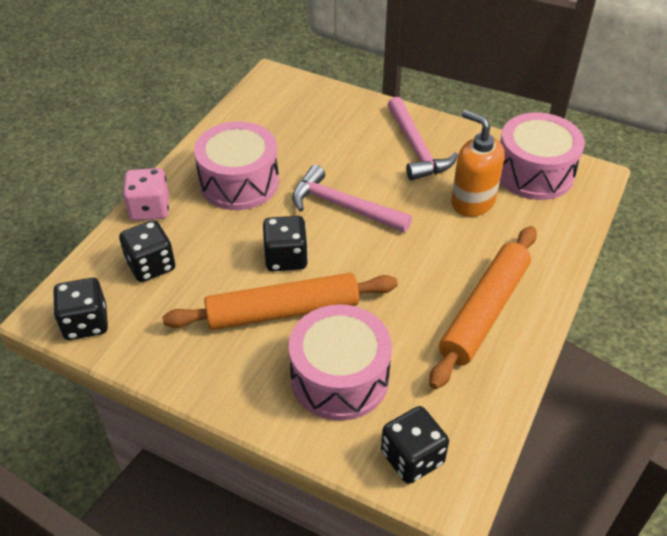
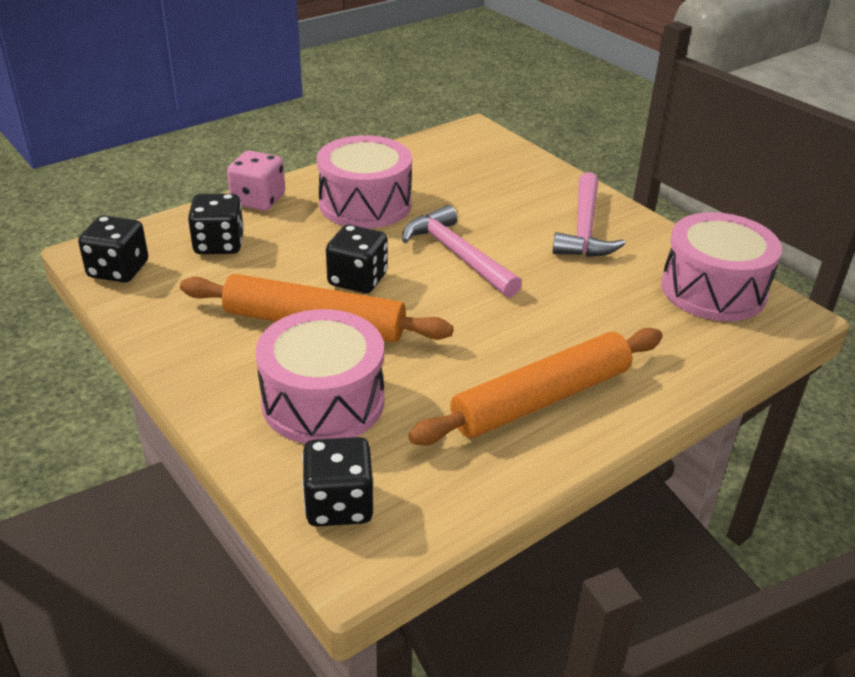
camera: 25 degrees right, 10 degrees down
orange soap dispenser [451,110,505,217] -> none

